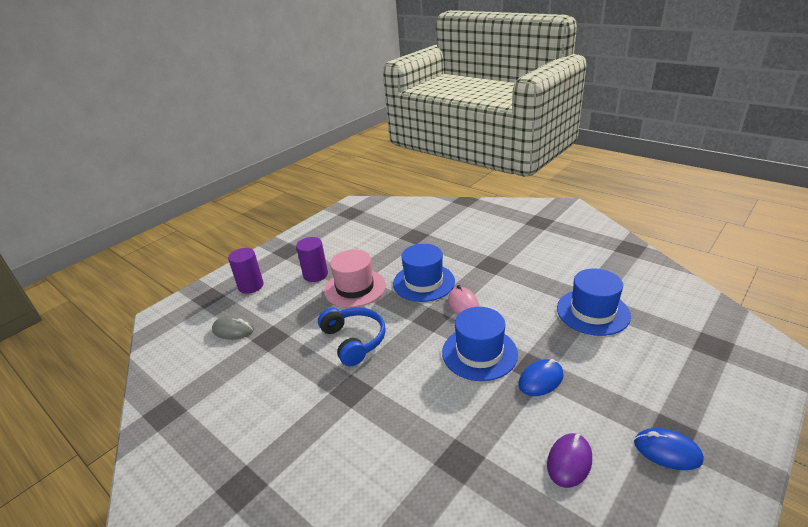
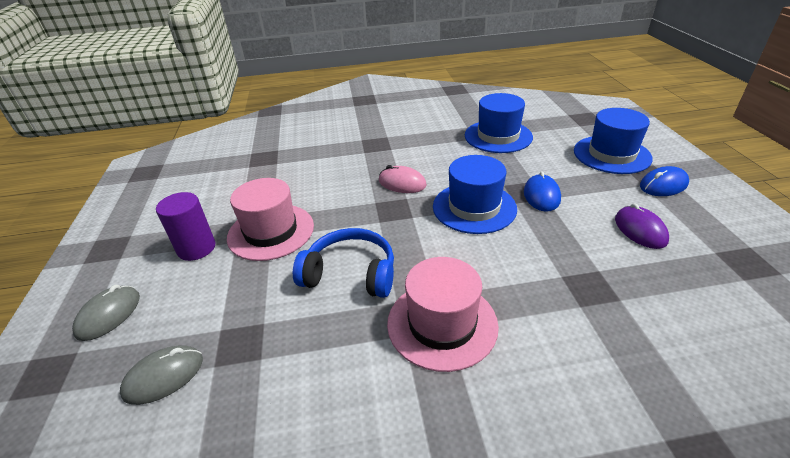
camera: 50 degrees left, 5 degrees up
purple cylinder [228,248,264,294] -> grey mouse [72,285,140,341]
blue hat [393,244,455,302] -> blue hat moved to [574,108,653,174]
none -> pink hat [387,257,499,372]

